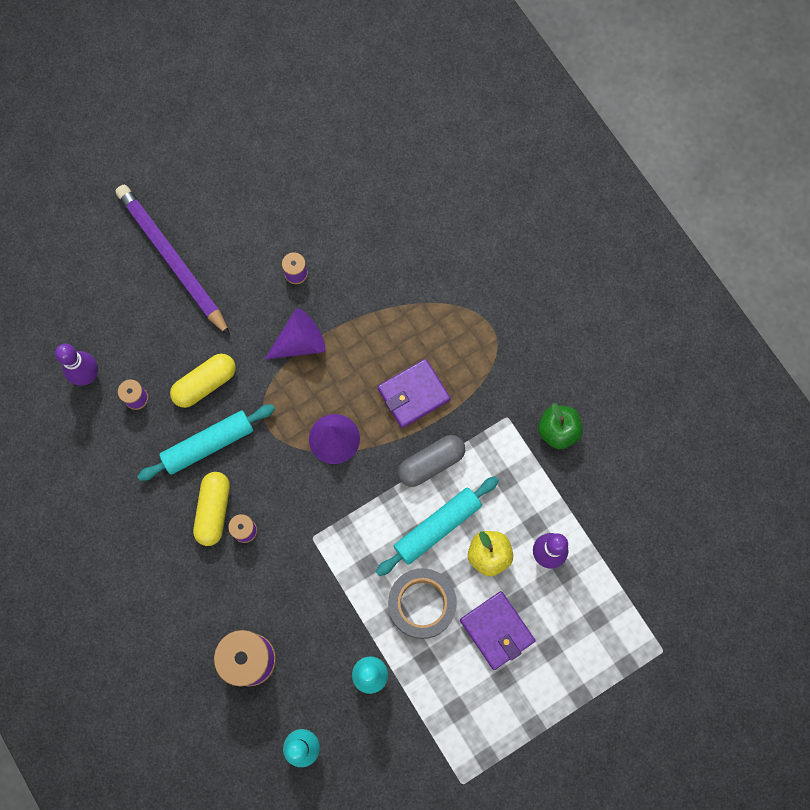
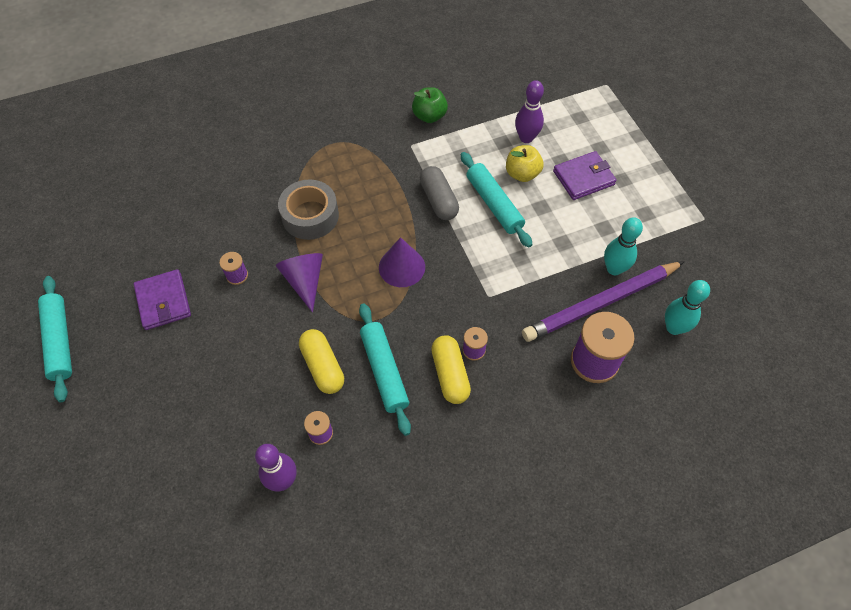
camera: 80 degrees left, 15 degrees down
purple pencil [116,185,230,336] -> purple pencil moved to [522,261,685,342]
yellow capsule [193,472,230,546] -> yellow capsule turned 60 degrees clockwise [431,335,471,404]
purple wallet [378,359,450,428] -> purple wallet moved to [134,269,191,330]
grey tape [388,568,457,639] -> grey tape moved to [278,180,339,240]
none -> turquoise rolling pin [38,276,72,402]

